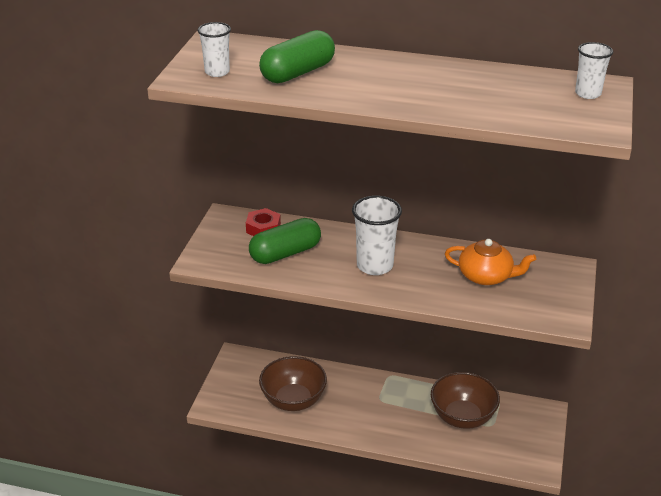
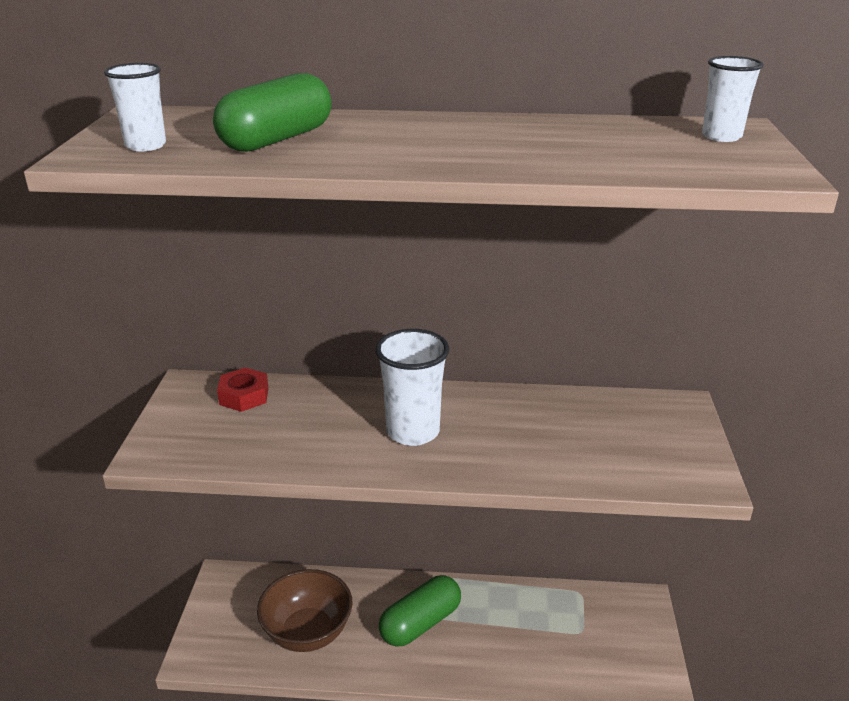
camera: 10 degrees left, 5 degrees down
green capsule [249,218,321,264] -> green capsule moved to [379,575,461,647]
brown bowl [431,372,500,429] -> none
orange teapot [445,239,536,285] -> none

